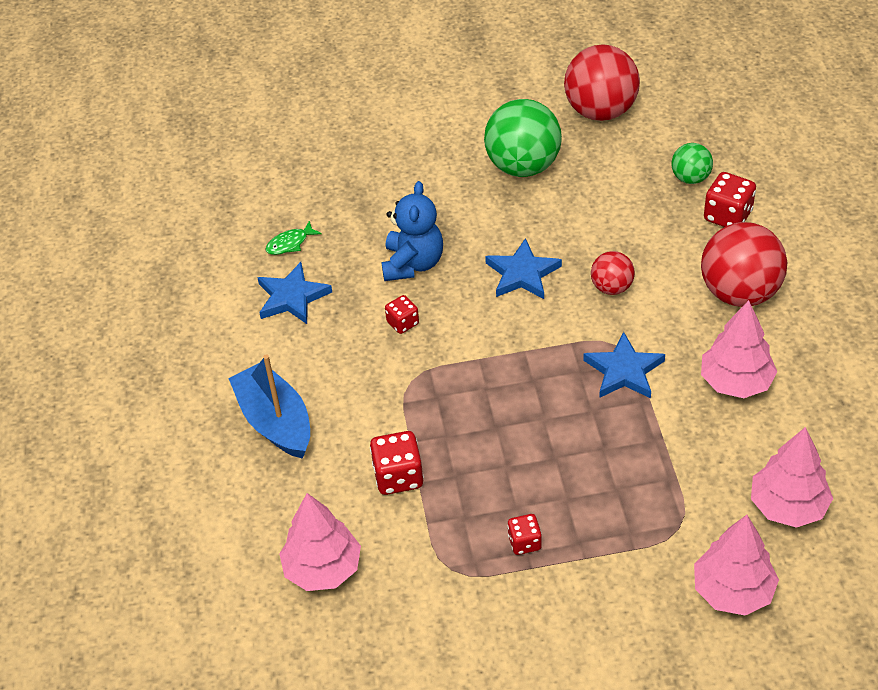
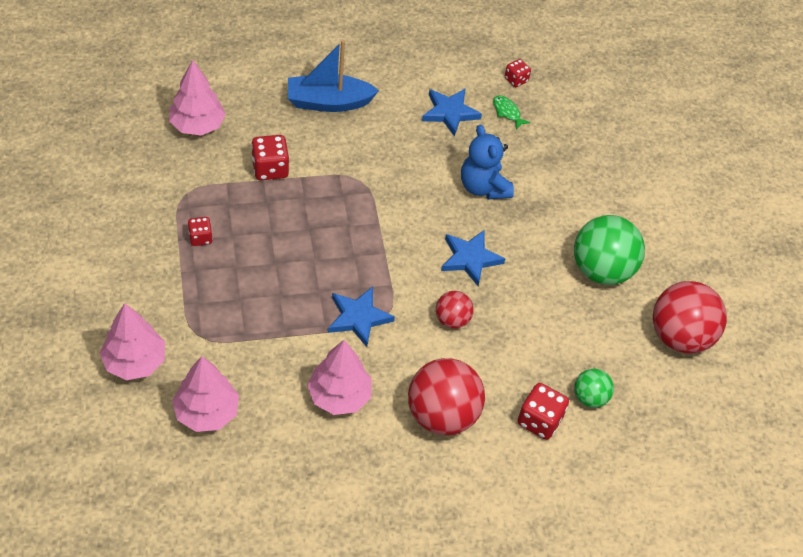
camera: 80 degrees right, 5 degrees up
blue boat [228,354,310,459] -> blue boat turned 150 degrees counterclockwise [288,40,379,112]
blue teddy bear [381,181,443,281] -> blue teddy bear turned 60 degrees clockwise [461,124,514,200]
red dice [385,295,419,334] -> red dice moved to [505,59,531,87]

